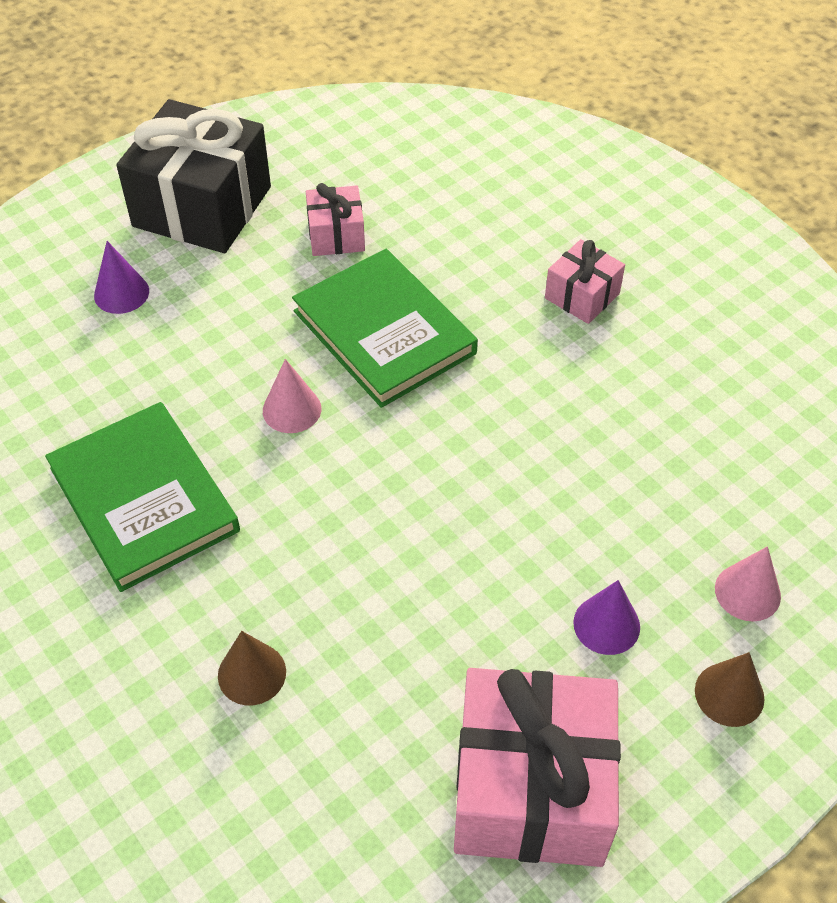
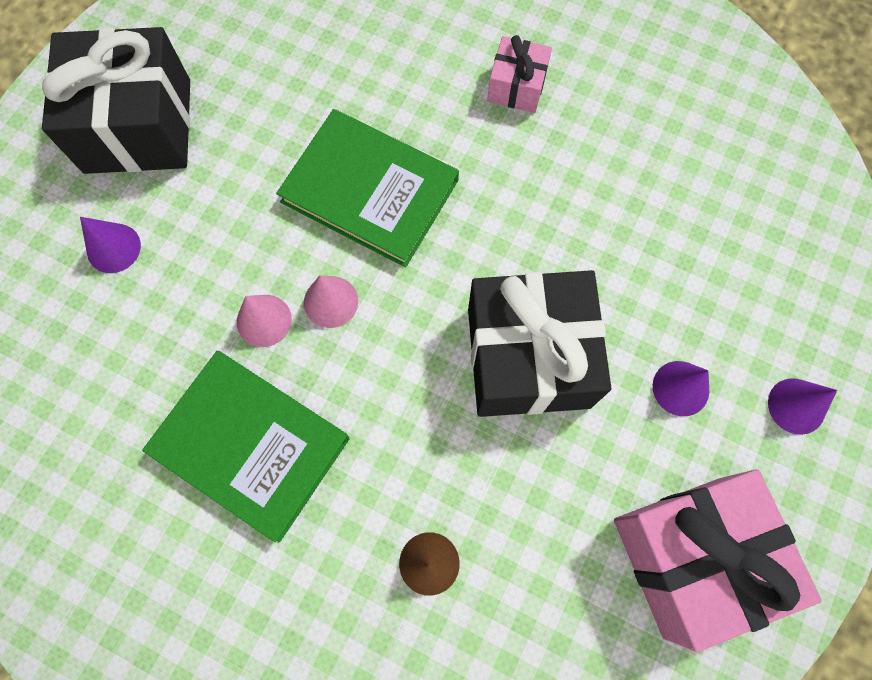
camera: 25 degrees left, 20 degrees up
pink gift [306,183,365,256] -> none
brown cone [695,652,765,727] -> purple cone [768,378,837,435]
pink cone [715,546,781,621] -> pink cone moved to [237,295,292,347]
none -> black gift [468,270,611,417]

